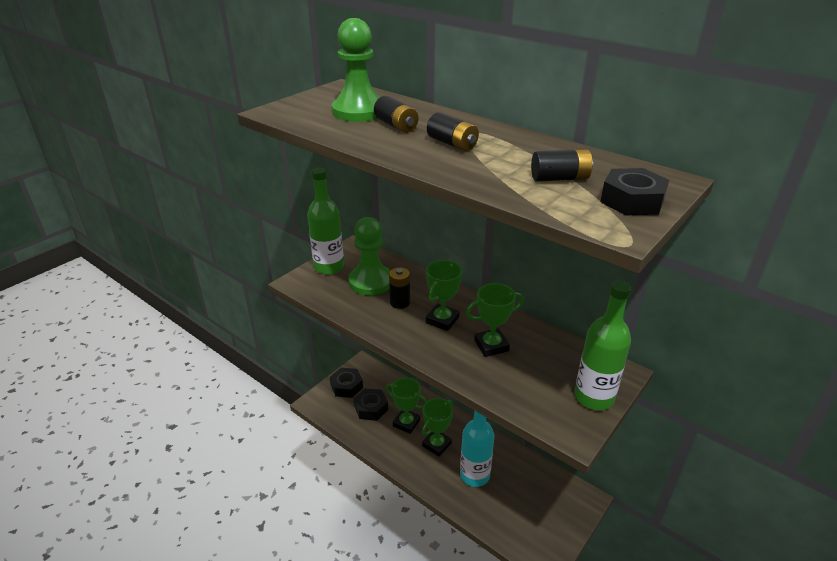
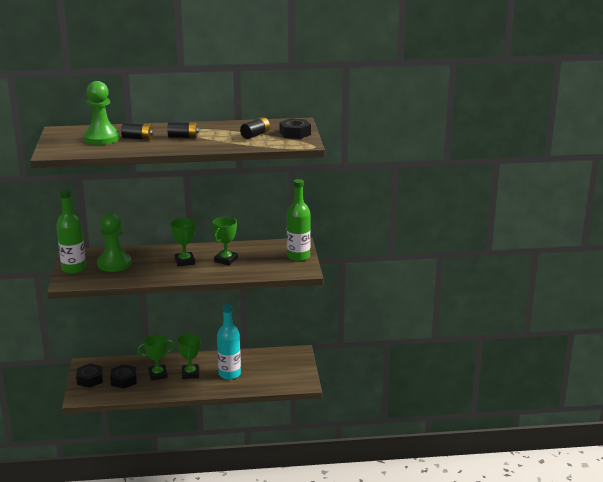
camera: 45 degrees left, 10 degrees down
black battery [389,267,410,309] -> none

